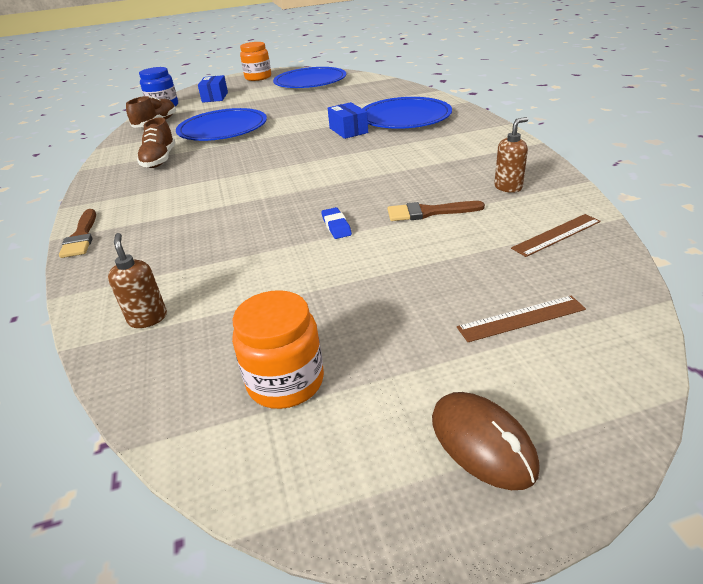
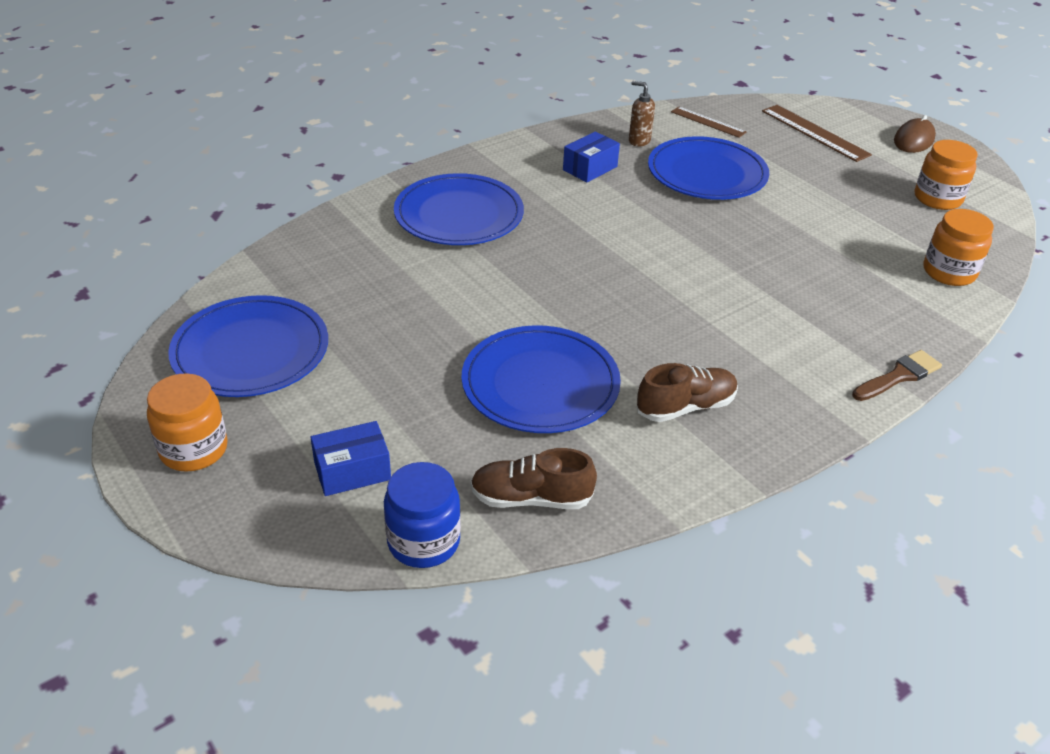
camera: 115 degrees left, 5 degrees up
brown soap dispenser [108,233,167,328] -> orange jar [923,209,994,286]
blue eraser [321,207,352,239] -> none
blue box [328,102,368,139] -> blue box moved to [563,131,620,183]
brown brush [388,201,485,221] -> blue plate [648,136,769,200]
brown ruler [457,296,586,342] -> brown ruler [762,105,872,162], size x1.55

